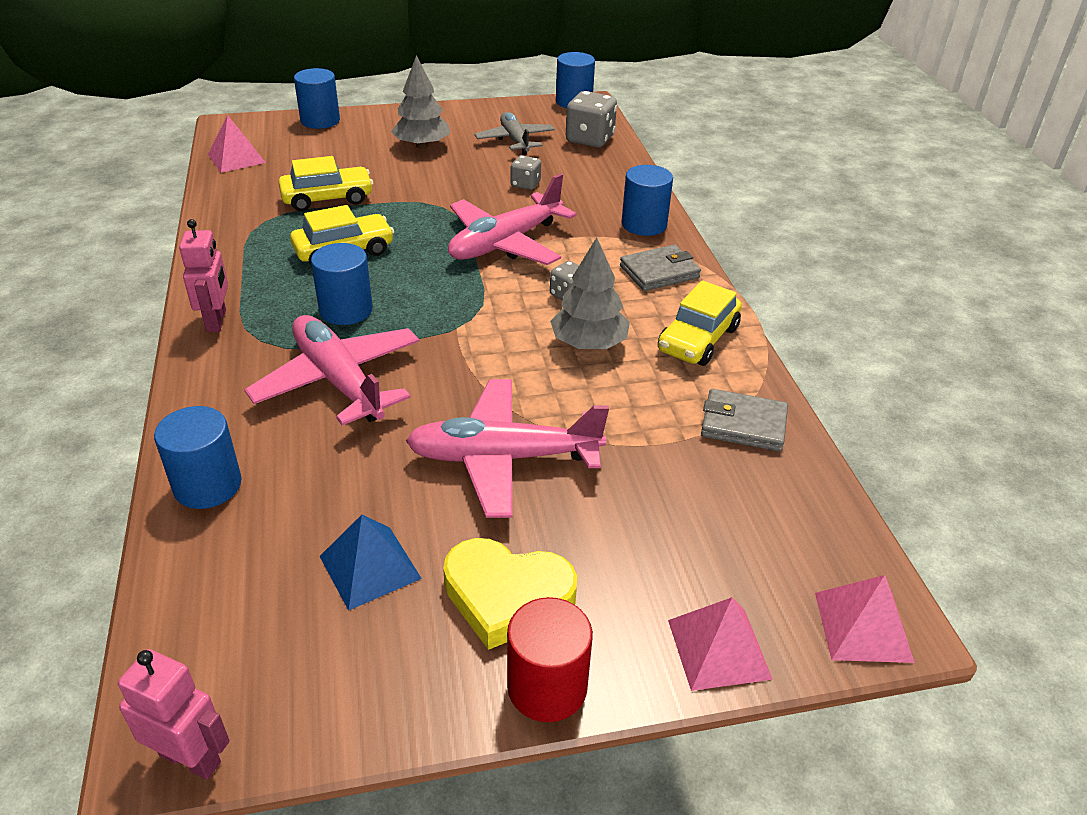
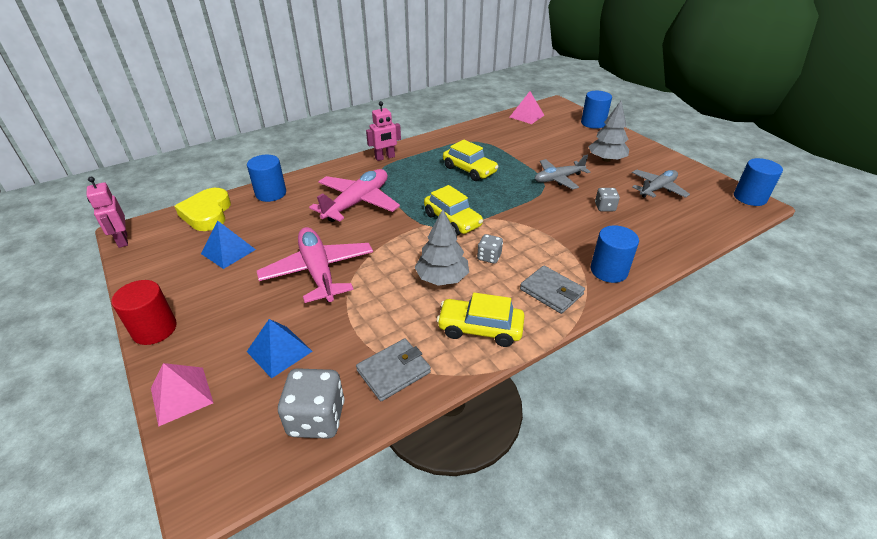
camera: 70 degrees right, 0 degrees up
pink robot [118,649,230,780] -> pink robot turned 150 degrees clockwise [87,177,128,248]
yellow car [278,156,373,211] -> yellow car moved to [424,185,483,235]
blue cylinder [311,243,373,325] -> none
yellow heart [443,538,577,650] -> yellow heart moved to [174,188,231,231]
pink plane [448,173,577,265] -> none
grey dice [566,91,617,148] -> grey dice moved to [278,368,345,439]
grey wallet [701,389,788,451] -> grey wallet turned 60 degrees clockwise [356,339,431,401]
pink pyramid [815,575,915,663] -> none
none -> blue pyramid [247,319,312,379]
none -> grey plane [535,155,590,189]

